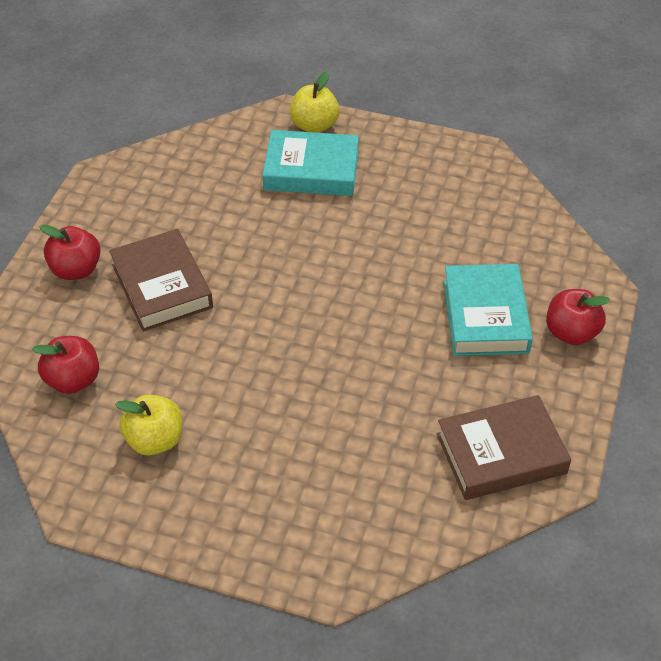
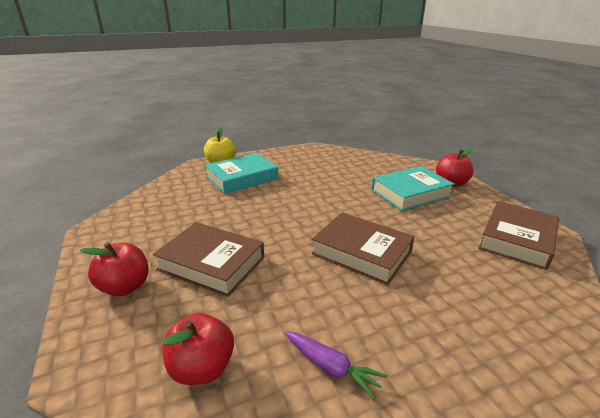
camera: 40 degrees left, 20 degrees down
yellow apple [115,395,182,456] -> purple carrot [285,331,387,399]
turquoise book [444,264,533,356] -> turquoise book turned 75 degrees counterclockwise [371,166,455,211]
none -> brown book [311,212,415,285]

